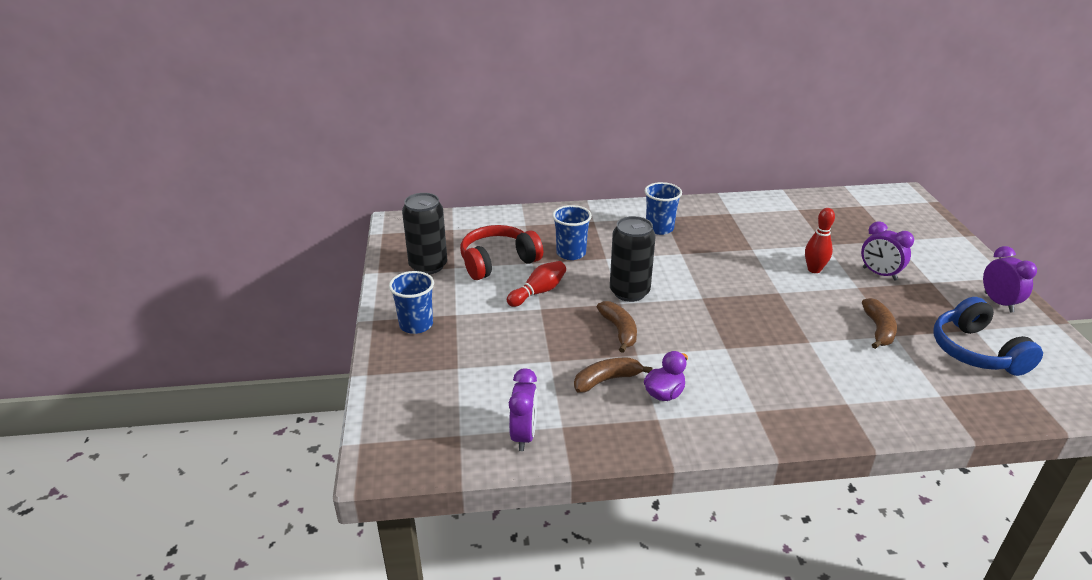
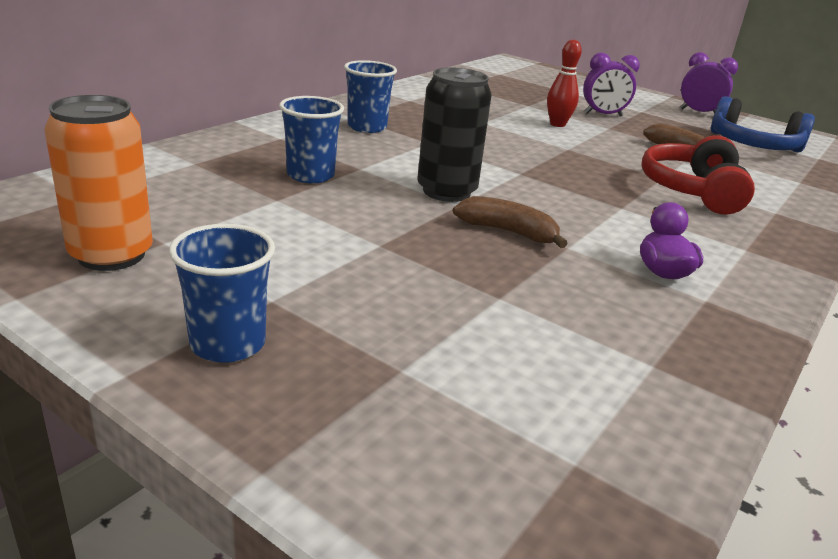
camera: 50 degrees left, 5 degrees down
black can [402,193,447,274] -> orange can [44,95,153,271]
red headphones [460,225,543,280] -> red headphones moved to [641,135,755,215]
red bowling pin [507,261,566,307] -> none
purple clock [509,368,537,451] -> none
brown banana [574,358,653,393] -> none

